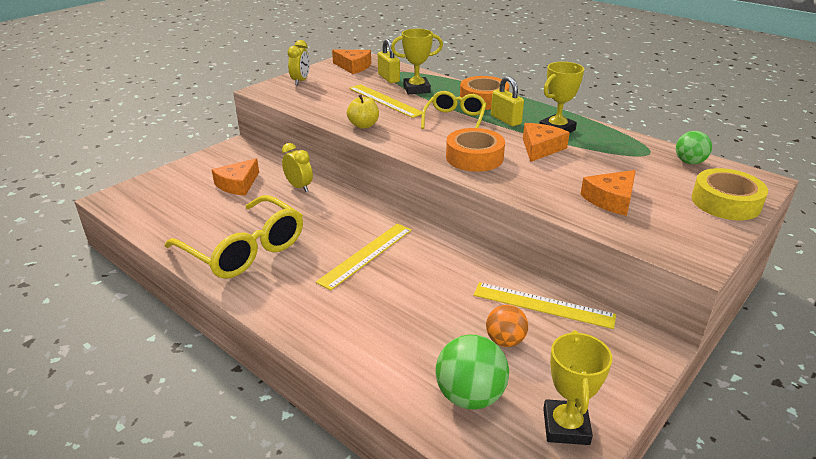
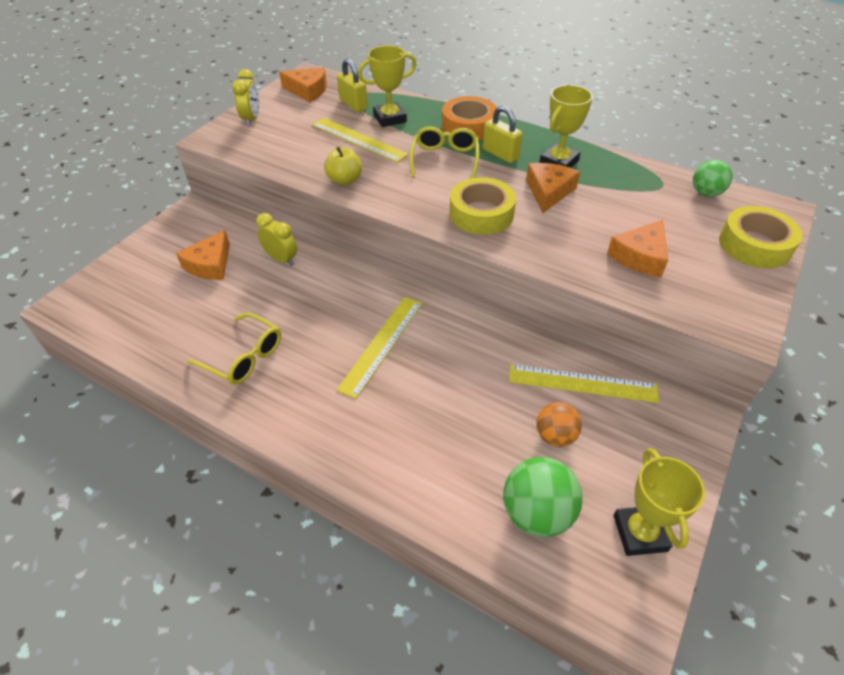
camera: 10 degrees left, 15 degrees up
yellow glasses [165,195,303,279] -> yellow glasses [187,313,281,385], size x0.61
orange tape [446,128,505,172] -> yellow tape [450,177,516,235]

